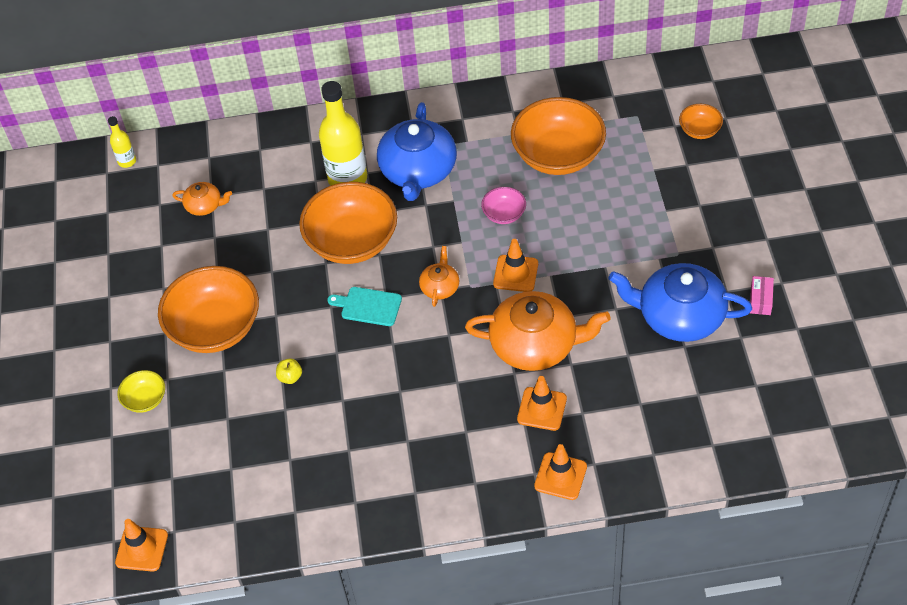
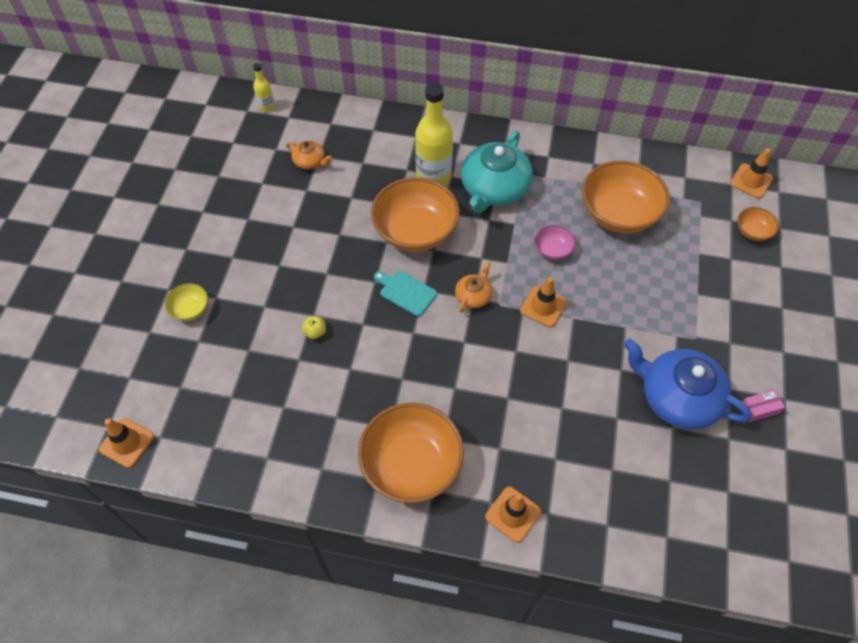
camera: 15 degrees right, 5 degrees up
orange bowl [158,266,259,353] -> orange bowl moved to [358,403,464,503]
blue teapot [377,102,457,201] -> turquoise teapot [461,131,533,213]
orange teapot [465,291,610,371] -> none
orange traffic cone [517,376,567,431] -> orange traffic cone moved to [730,148,773,198]
pink box [750,276,774,315] -> pink box turned 45 degrees clockwise [742,390,785,422]

